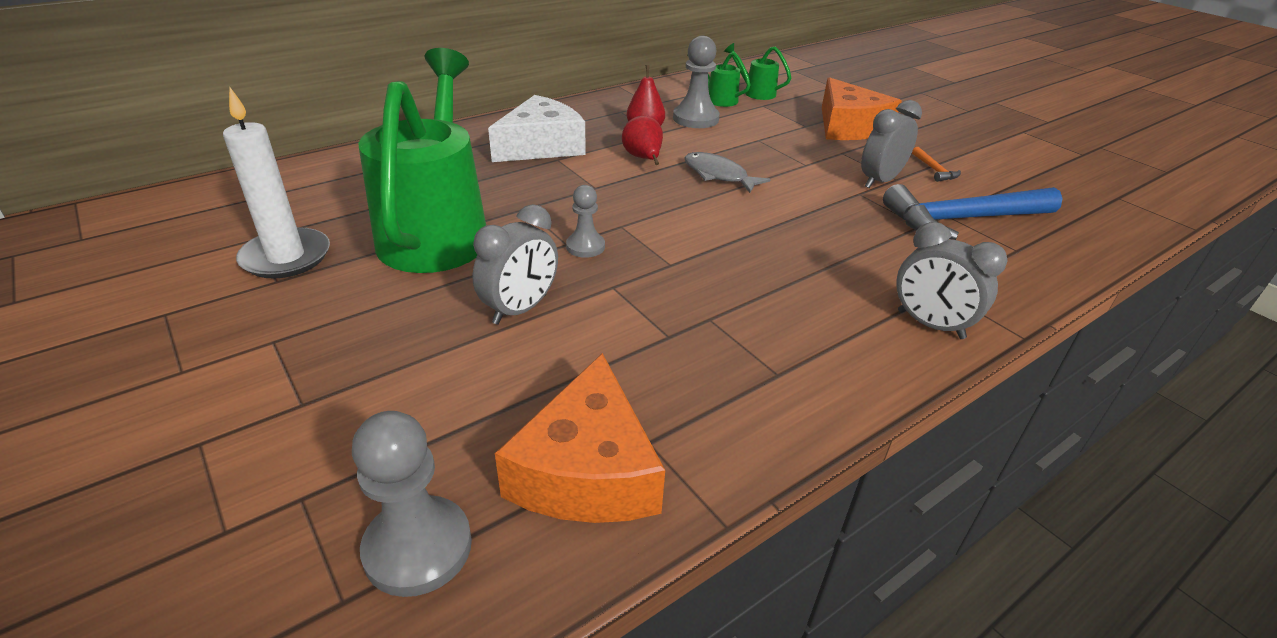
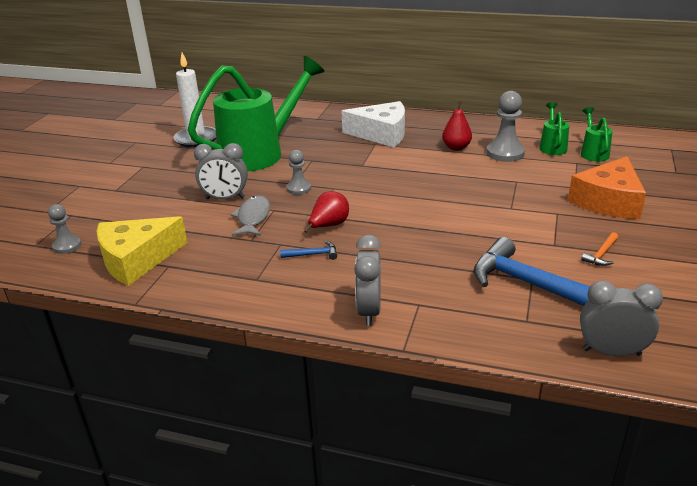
camera: 55 degrees right, 5 degrees down
grey pawn [352,411,472,597] -> grey pawn [48,204,81,254], size x0.61
orange cheese [495,353,665,523] -> yellow cheese [96,216,187,286]
red pear [622,115,663,165] -> red pear moved to [304,191,349,233]
grey fish [684,152,771,193] -> grey fish moved to [230,195,270,236]
grey clock [861,100,922,188] -> grey clock moved to [580,280,663,356]
none -> blue hammer [280,241,337,260]

